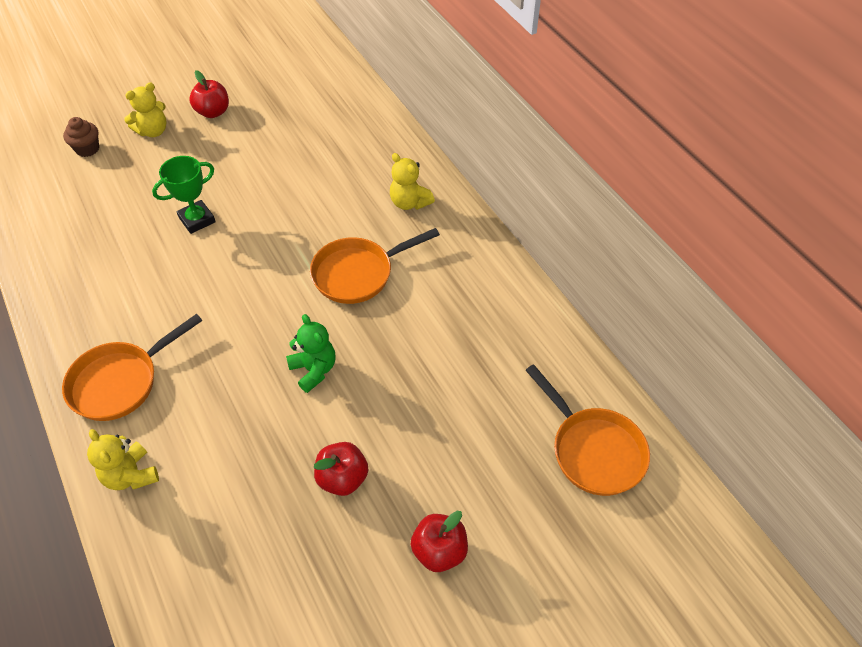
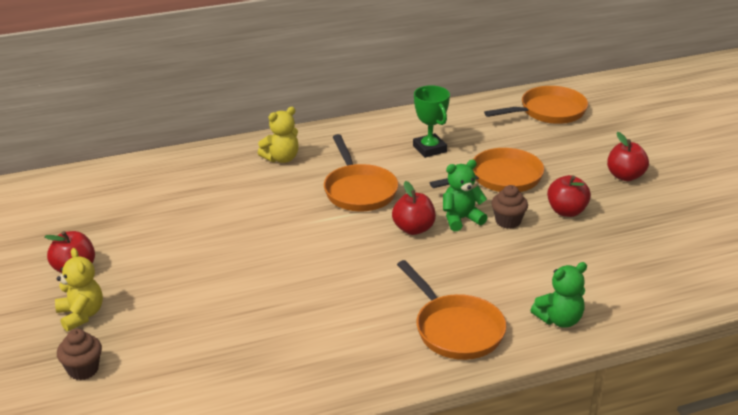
camera: 80 degrees left, 20 degrees down
yellow teddy bear [87,429,159,490] -> green teddy bear [530,262,587,328]
green trophy [152,156,216,234] -> green trophy moved to [413,85,450,158]
none -> red apple [392,181,436,235]
none -> orange pan [430,148,544,192]
none -> brown cupcake [491,185,528,229]

